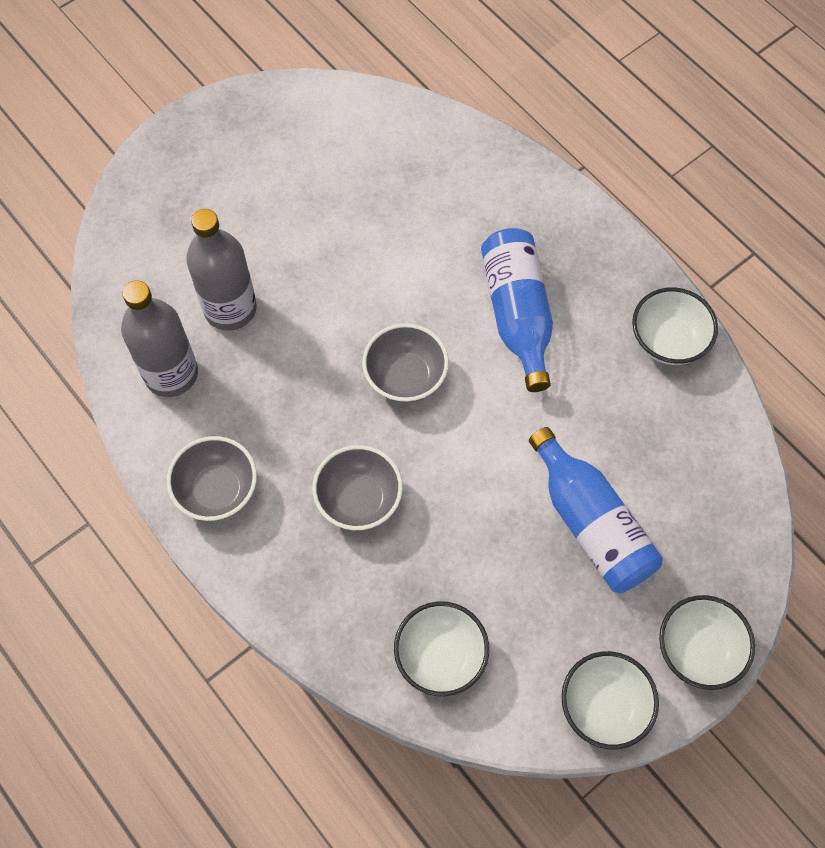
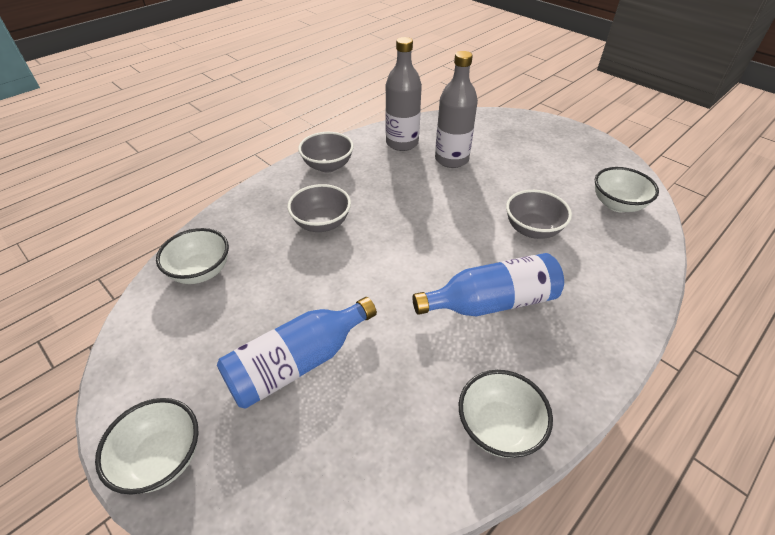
camera: 85 degrees right, 20 degrees down
grey bowl [362,323,449,403] -> grey bowl moved to [506,190,572,239]
white bowl [561,651,659,749] -> white bowl moved to [595,167,659,212]

